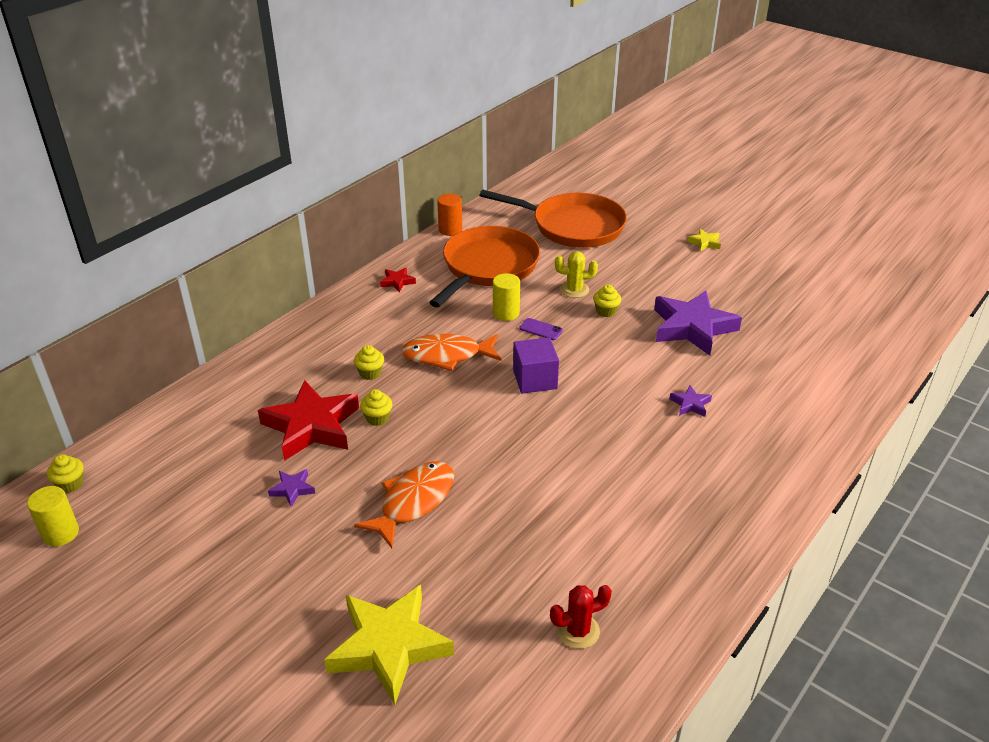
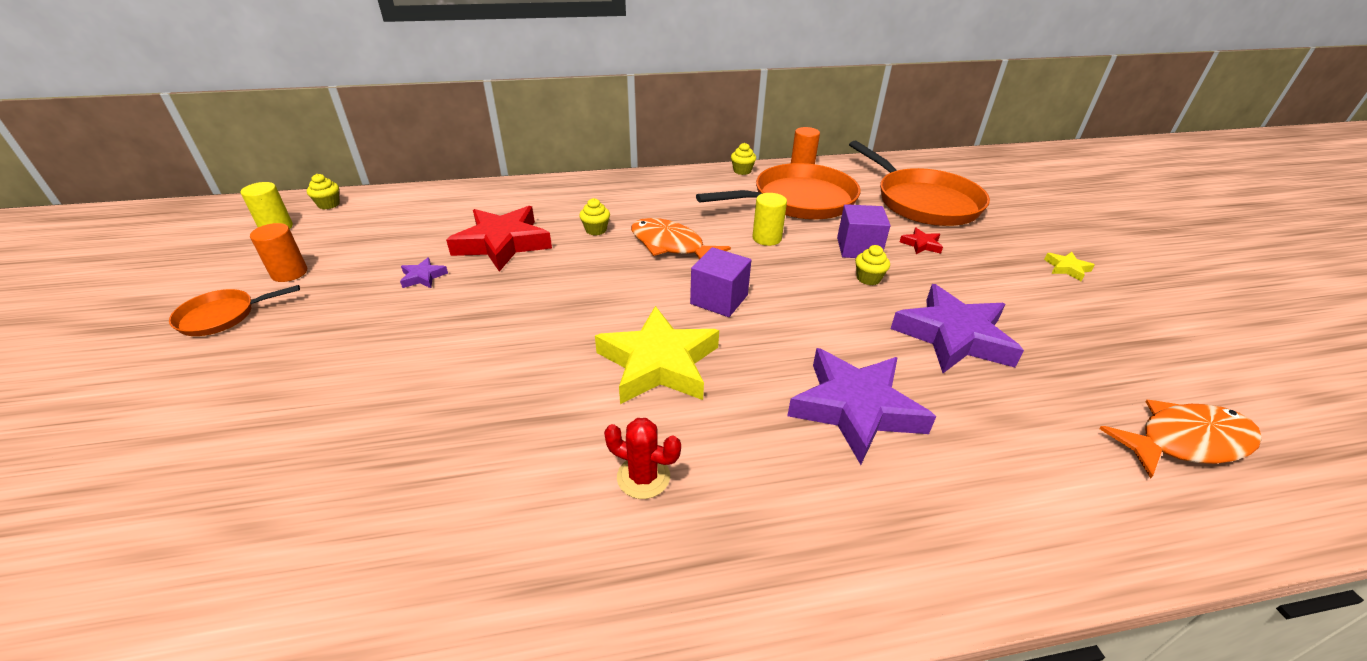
camera: 40 degrees right, 0 degrees up
yellow star [324,585,454,704] -> yellow star moved to [595,306,719,404]
orange fish [354,461,454,548] -> orange fish moved to [1099,400,1262,478]
yellow cupcake [360,389,393,426] -> yellow cupcake moved to [731,143,756,175]
red star [380,267,416,293] -> red star moved to [900,228,943,254]
purple phone [519,318,563,340] -> none
red cactus [550,585,612,649] -> red cactus moved to [604,418,681,499]
yellow cactus [555,251,598,298] -> purple cube [837,204,891,258]
purple star [669,385,712,417] -> purple star [787,348,936,465], size x2.34
none -> orange pan [169,285,300,336]
none -> orange cylinder [250,223,307,282]

